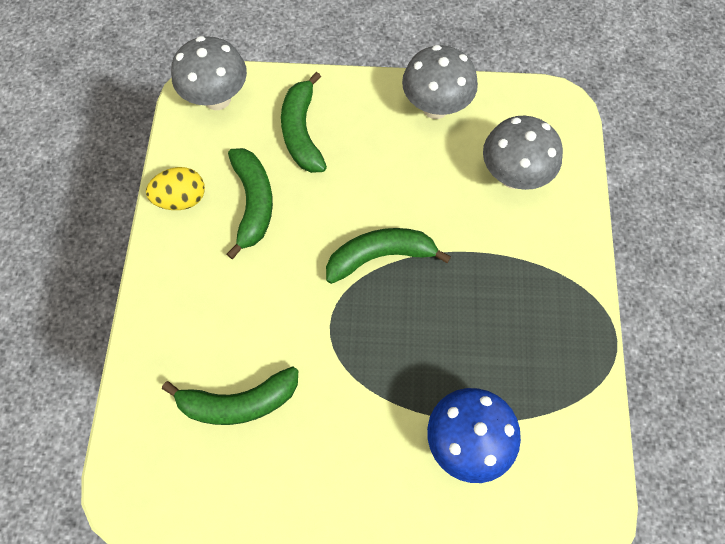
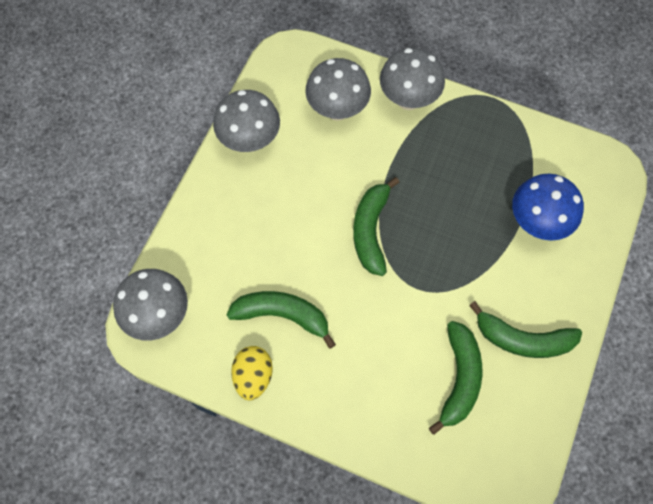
camera: 70 degrees left, 0 degrees up
green banana [281,72,327,173] -> green banana moved to [469,301,582,358]
none -> grey mushroom [380,48,445,110]

